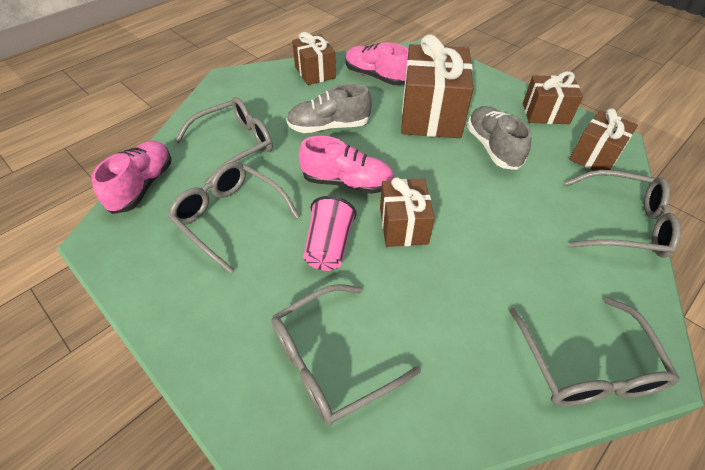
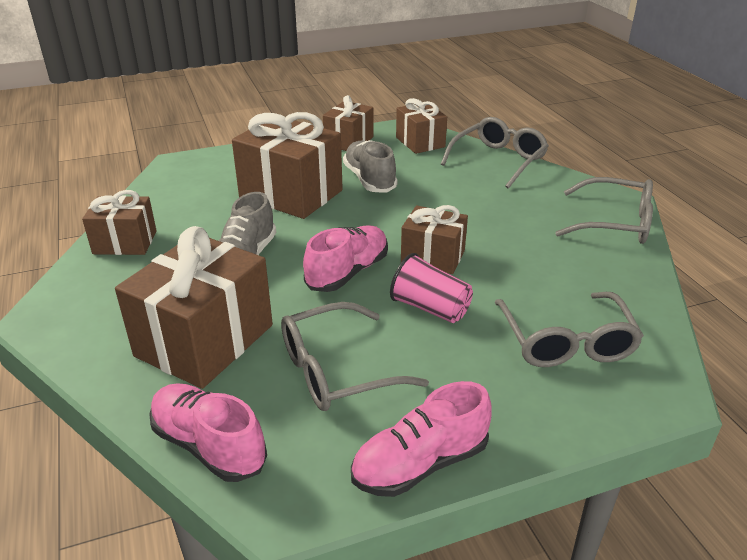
camera: 65 degrees left, 15 degrees down
grey glasses [175,97,273,184] -> brown gift [115,226,273,389]
pink shoe [346,42,409,85] -> pink shoe moved to [351,381,492,497]
grey shoe [467,106,532,170] -> grey shoe turned 60 degrees clockwise [343,140,398,193]

